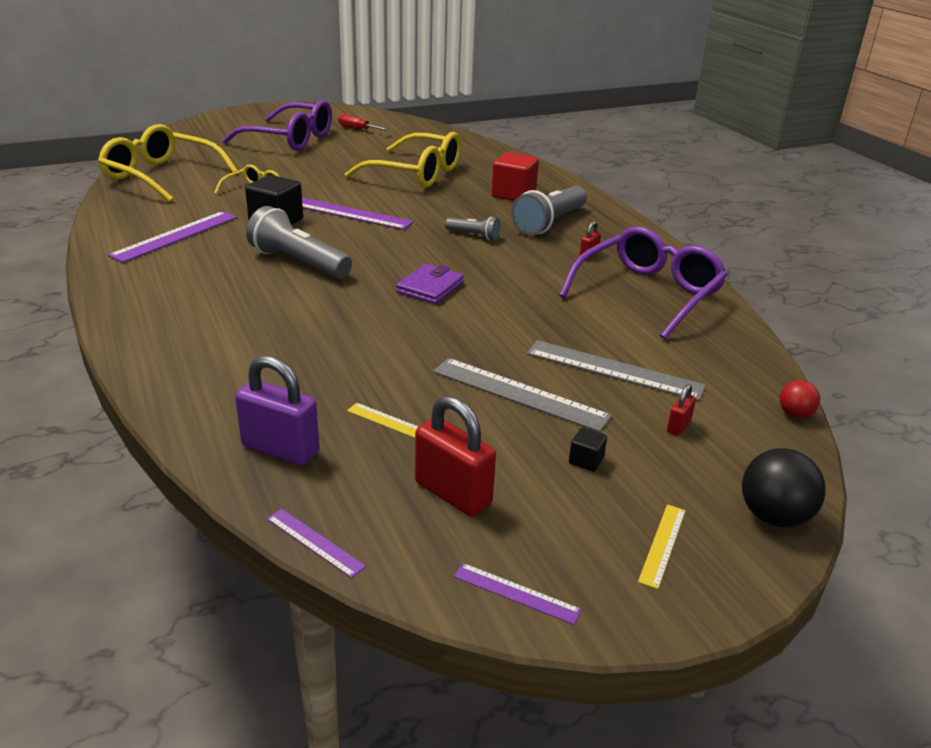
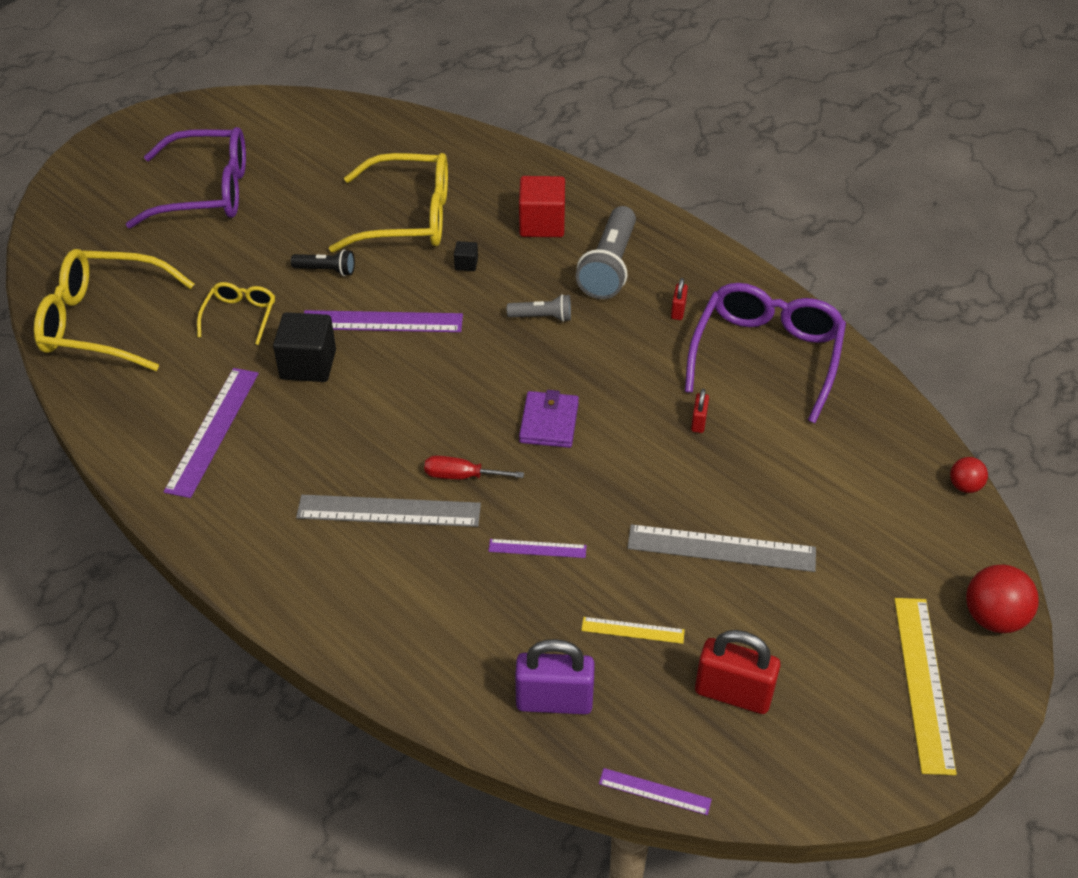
camera: 20 degrees left, 15 degrees up
grey flashlight [246,206,352,279] -> none
red screwdriver [338,114,389,131] -> red screwdriver moved to [424,456,524,479]
purple ruler [454,563,582,625] -> purple ruler moved to [488,539,587,558]
grey ruler [527,340,706,401] -> grey ruler moved to [296,495,481,527]
black cube [569,427,607,472] -> black cube moved to [454,241,478,271]
yellow ruler [638,505,686,589] -> yellow ruler [894,598,957,775], size x1.92
red padlock [667,384,696,436] -> red padlock moved to [691,389,709,433]
black ball [742,448,826,527] -> red ball [966,564,1039,633]
none -> black flashlight [291,249,355,276]

